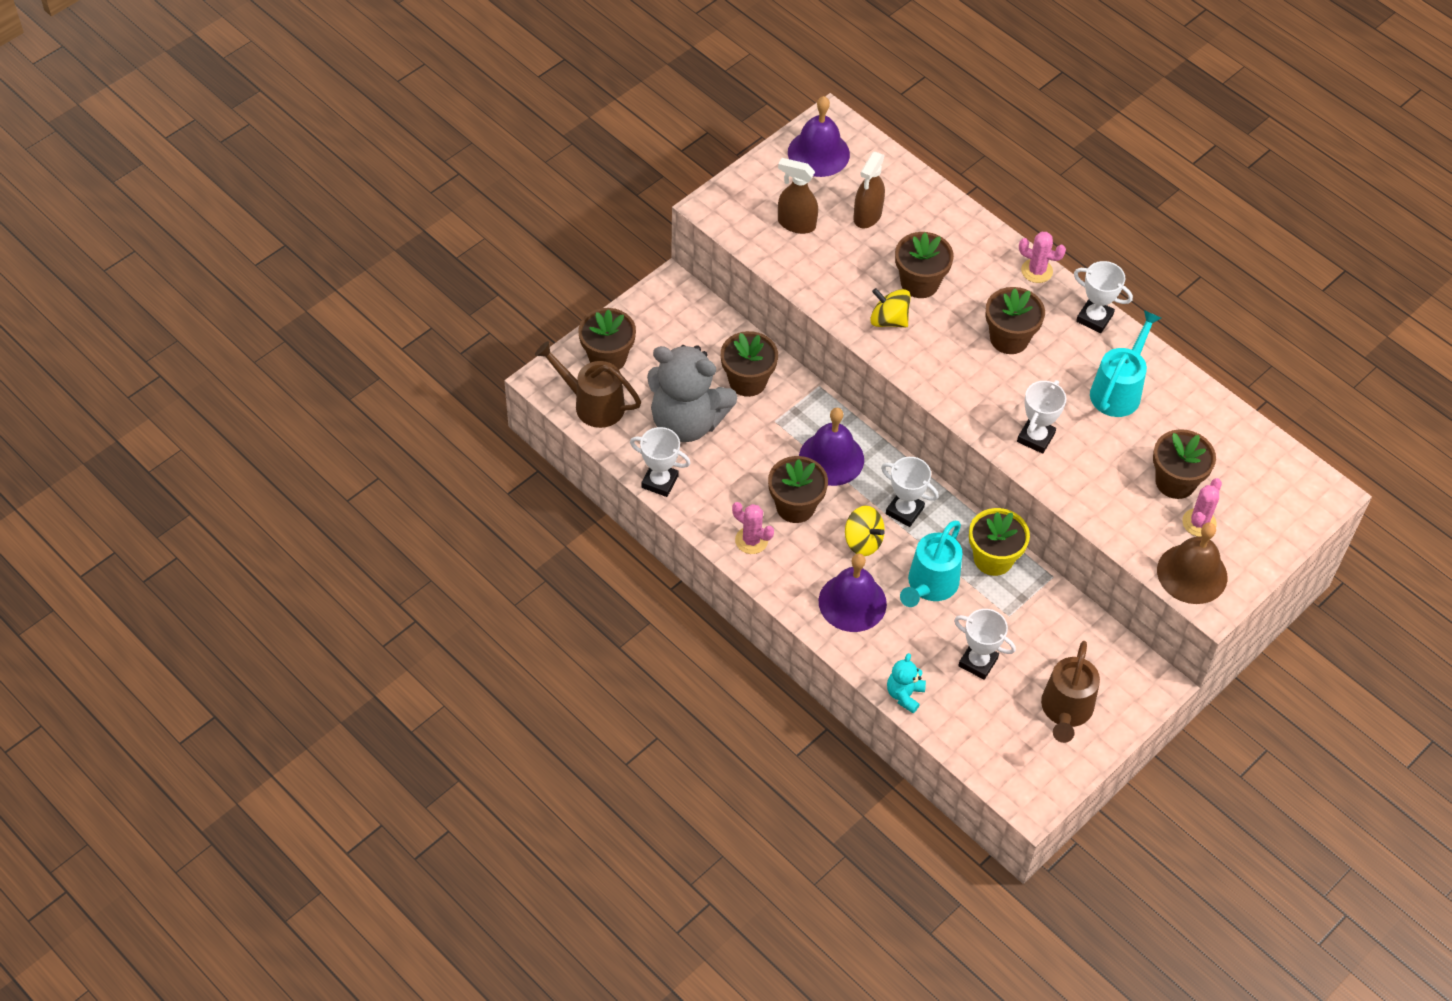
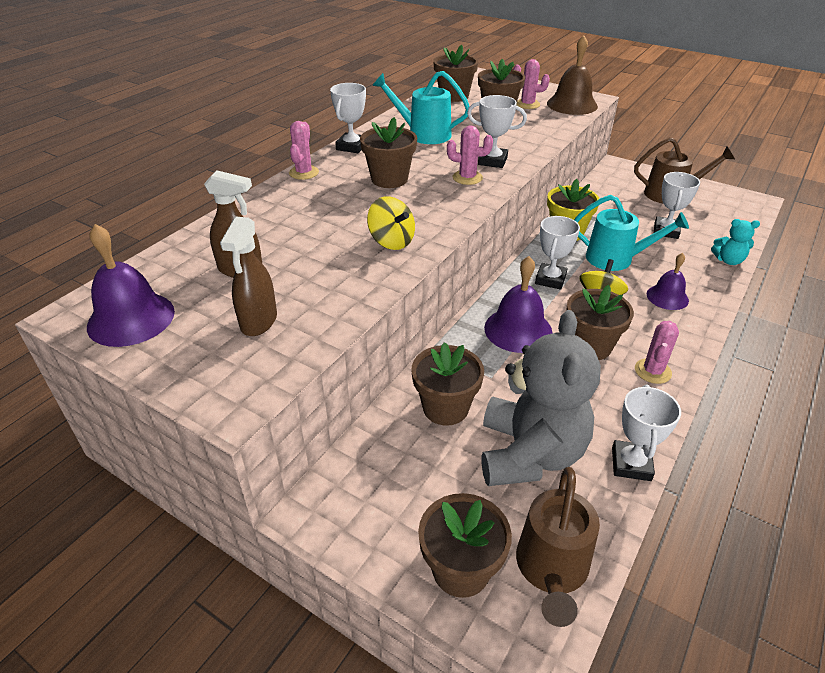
camera: 100 degrees left, 15 degrees down
purple bell [819,554,887,632] -> purple bell [647,253,689,310], size x0.64
yellow spinning top [870,288,911,328] -> yellow spinning top turned 60 degrees counterclockwise [367,196,415,250]
brown flower pot [895,232,954,298] -> brown flower pot moved to [433,45,478,102]
none -> pink cactus [447,125,493,185]

